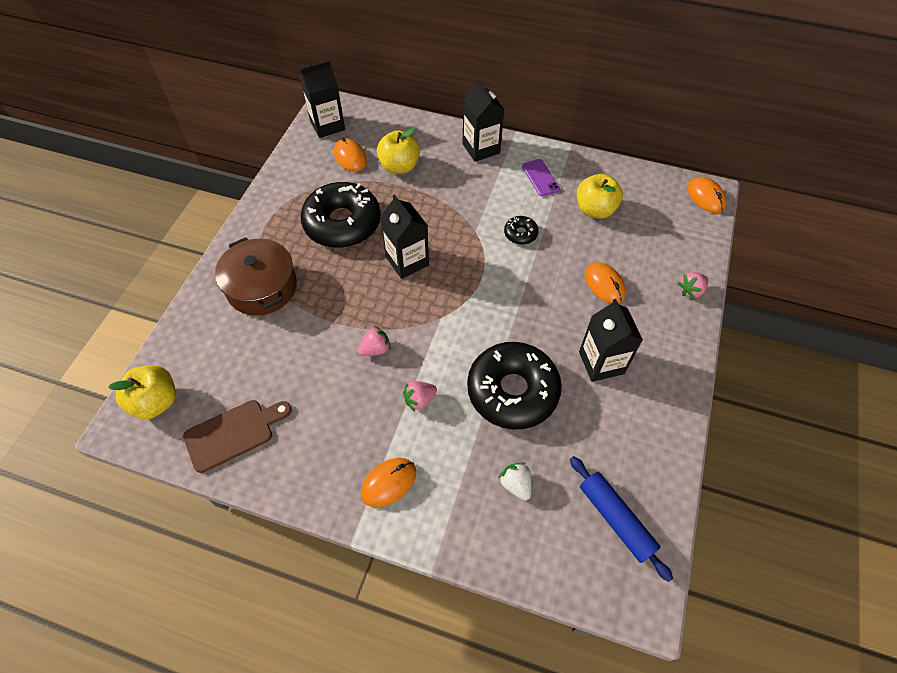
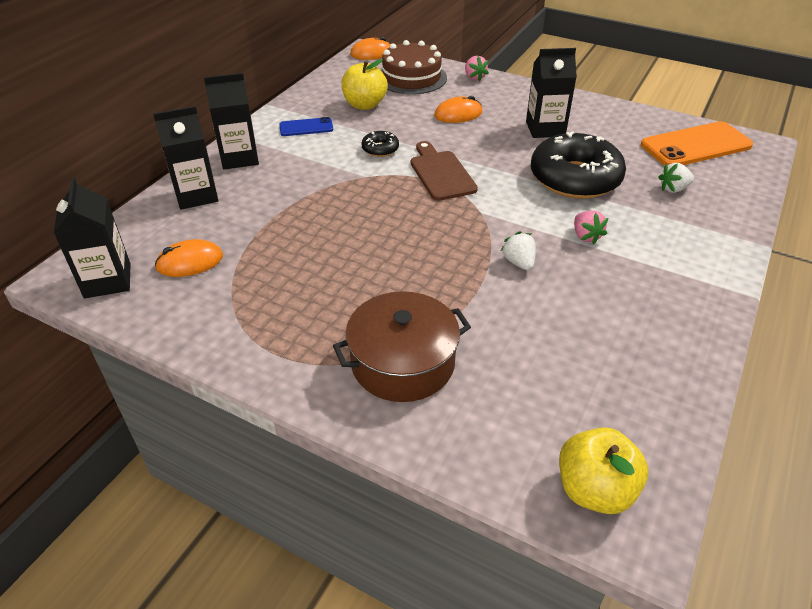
camera: 80 degrees left, 15 degrees down
brown cutting board [183,400,292,473] -> brown cutting board moved to [411,141,478,201]
black donut [300,182,381,248] -> none
pink strawberry [358,326,391,356] -> white strawberry [501,232,536,270]
orange mouse [361,458,416,507] -> none
yellow apple [377,128,420,174] -> none
black carton [380,194,429,279] -> black carton moved to [153,106,219,210]
purple phone [522,159,560,196] -> blue phone [279,117,333,136]
blue rolling pin [570,456,673,582] -> orange phone [641,121,753,166]
none -> brown cake [381,40,447,95]

